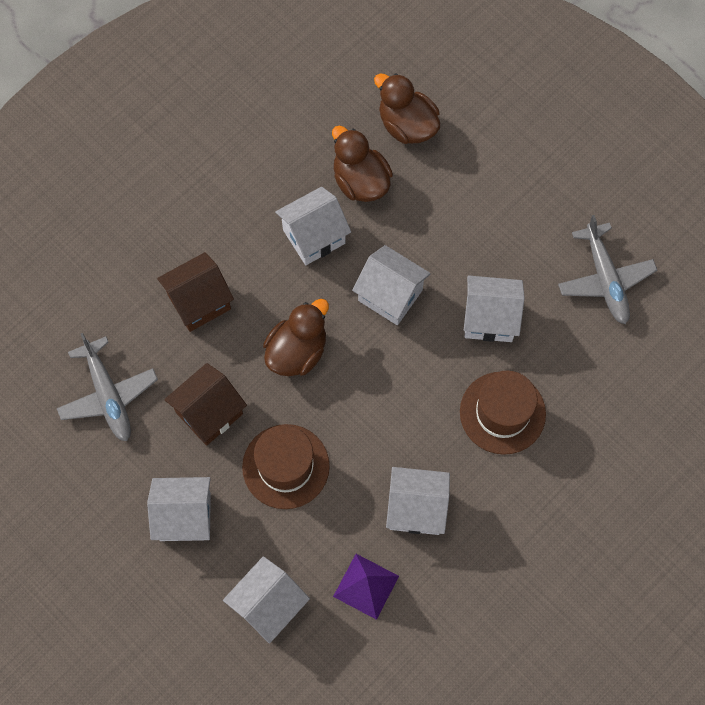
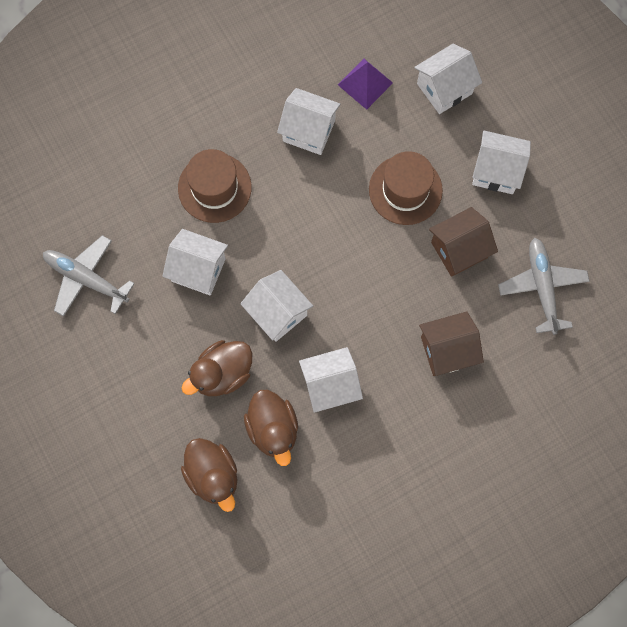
camera: 165 degrees left, 5 degrees up
brown duck [263,299,329,376] -> brown duck moved to [182,340,252,396]
grey plane [558,215,657,324] -> grey plane turned 60 degrees counterclockwise [43,235,135,317]

